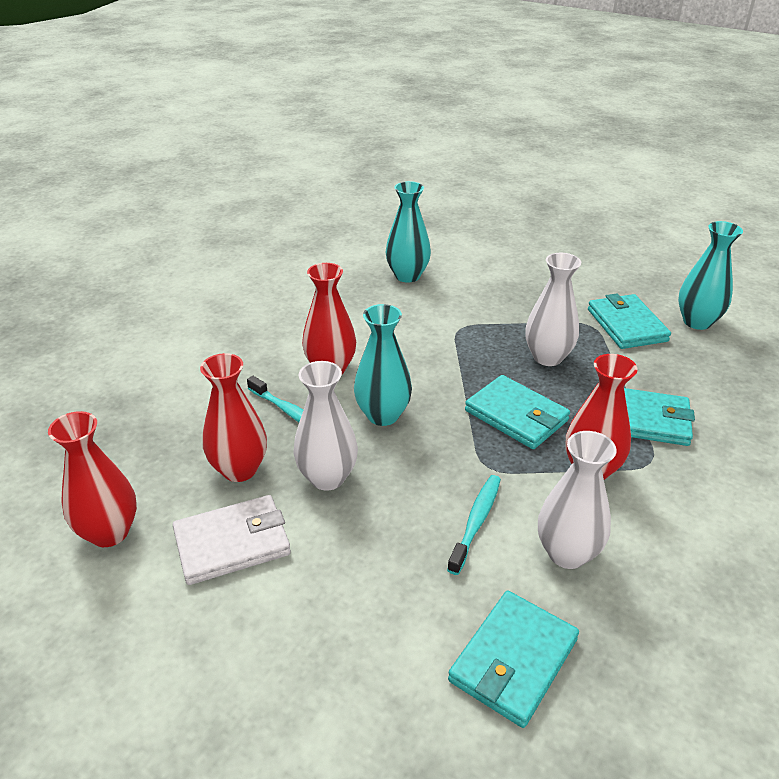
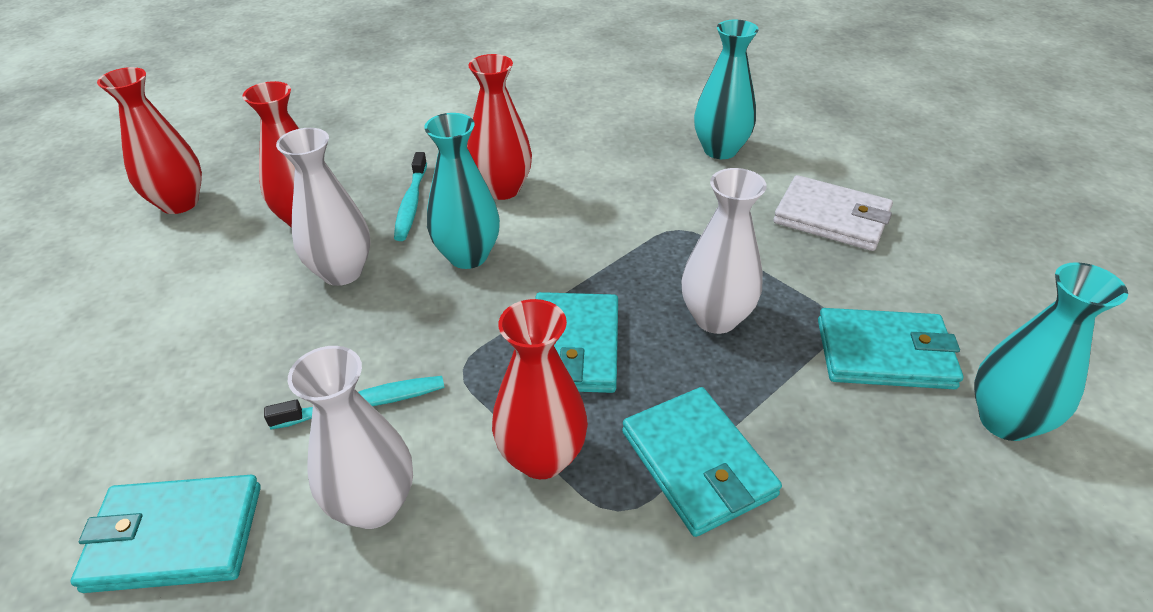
camera: 50 degrees right, 5 degrees up
white wallet [173,495,291,585] -> white wallet moved to [773,175,893,251]
turquoise wallet [588,293,671,349] -> turquoise wallet turned 60 degrees clockwise [818,308,963,389]

